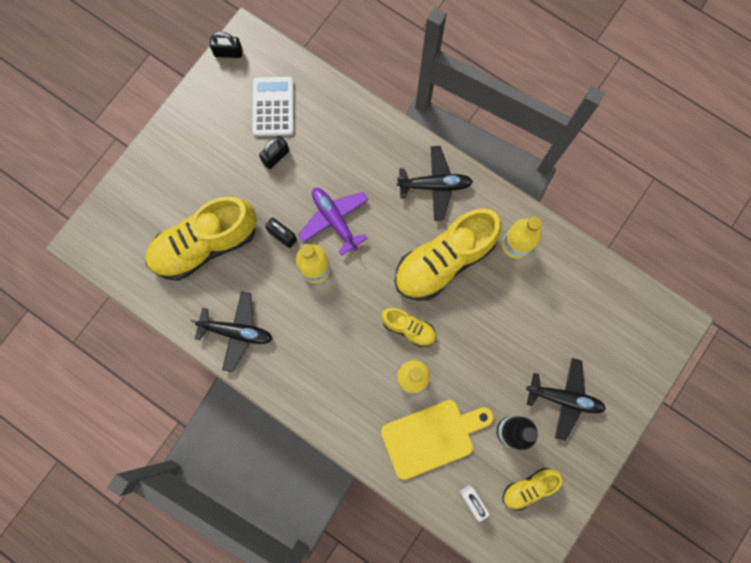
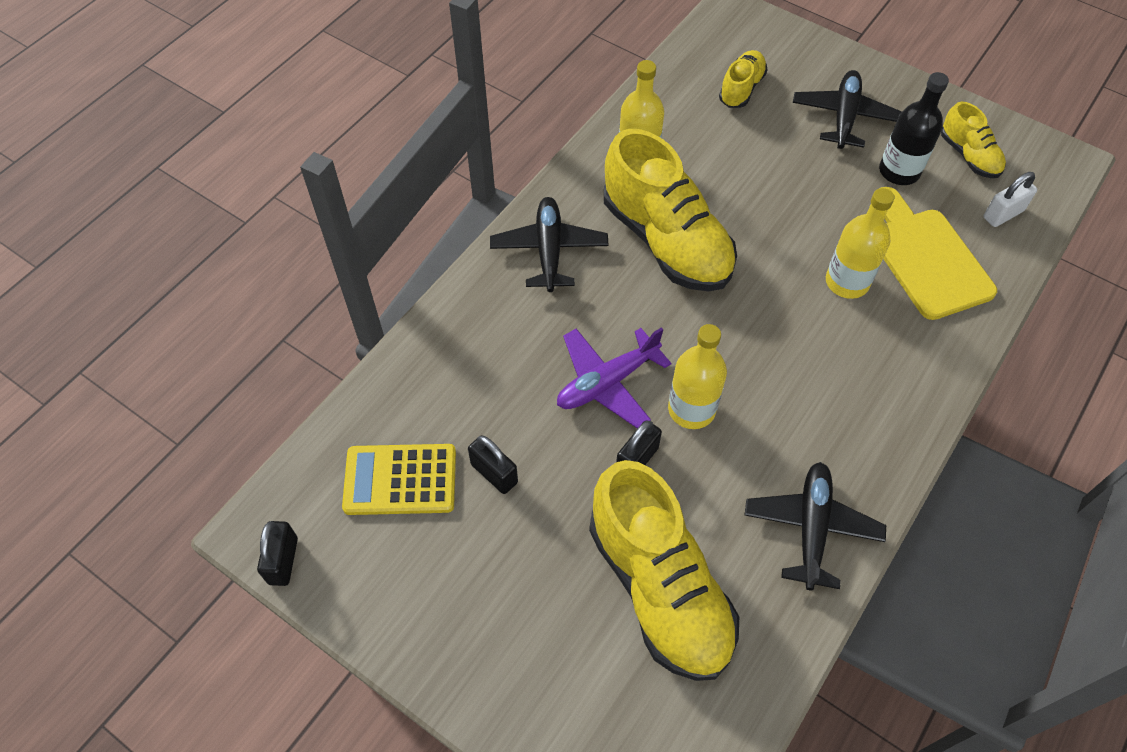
camera: 90 degrees left, 20 degrees down
white calculator [253,77,294,136] -> yellow calculator [342,444,456,515]
yellow shoe [381,308,436,347] -> yellow shoe moved to [719,50,768,108]

